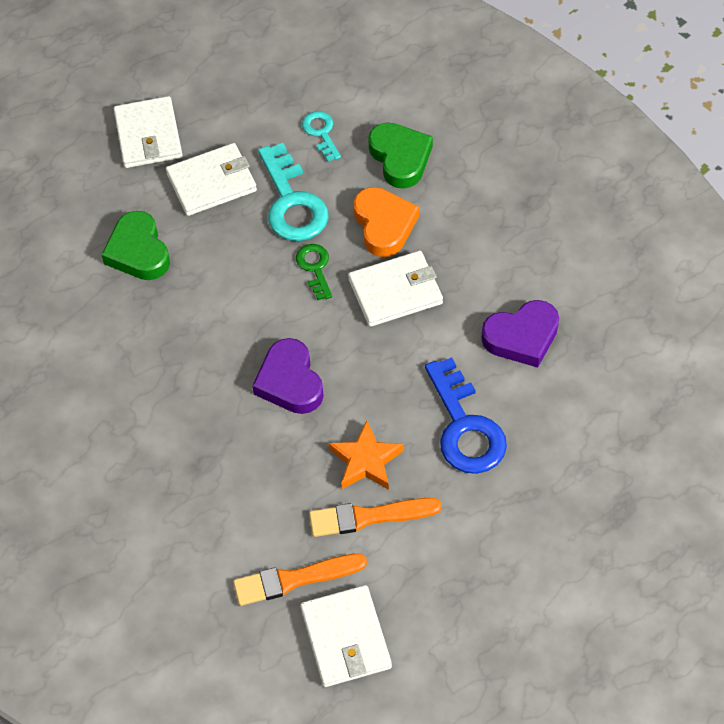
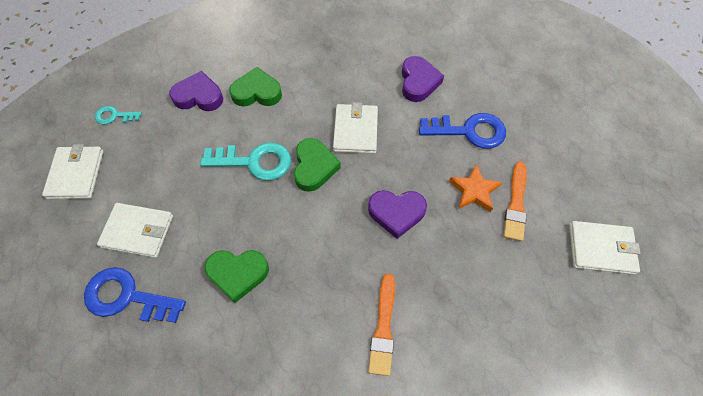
camera: 70 degrees left, 5 degrees up
white wallet [166,143,257,216] -> white wallet moved to [42,144,104,199]
orange brush [233,553,367,606] -> orange brush moved to [368,274,395,376]
green key [296,244,332,300] -> green heart [294,138,341,192]
turquoise key [302,111,341,161] -> turquoise key moved to [95,106,142,124]
orange heart [353,187,419,257] -> none
none -> blue key [84,267,186,323]
none -> purple heart [169,71,223,111]

